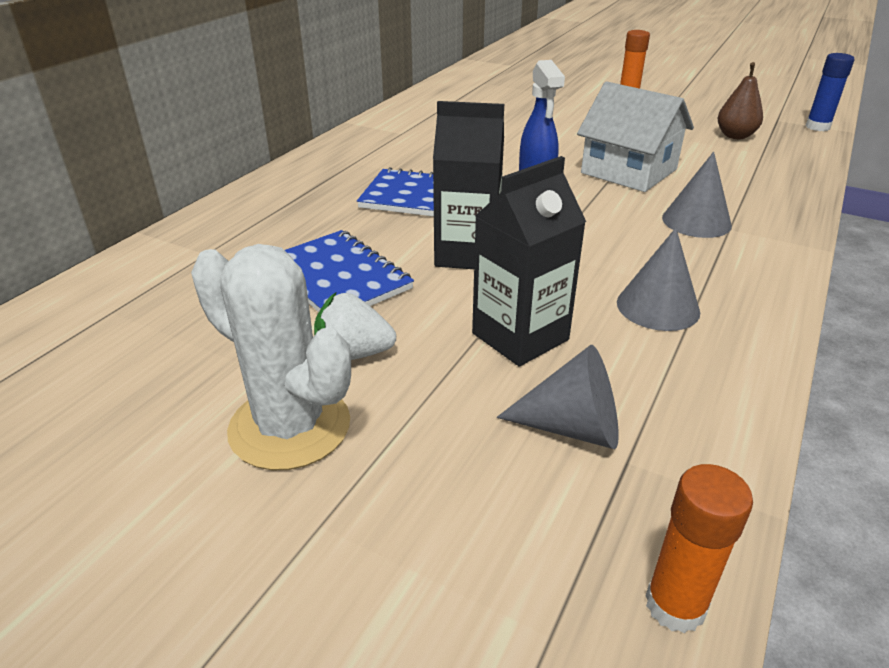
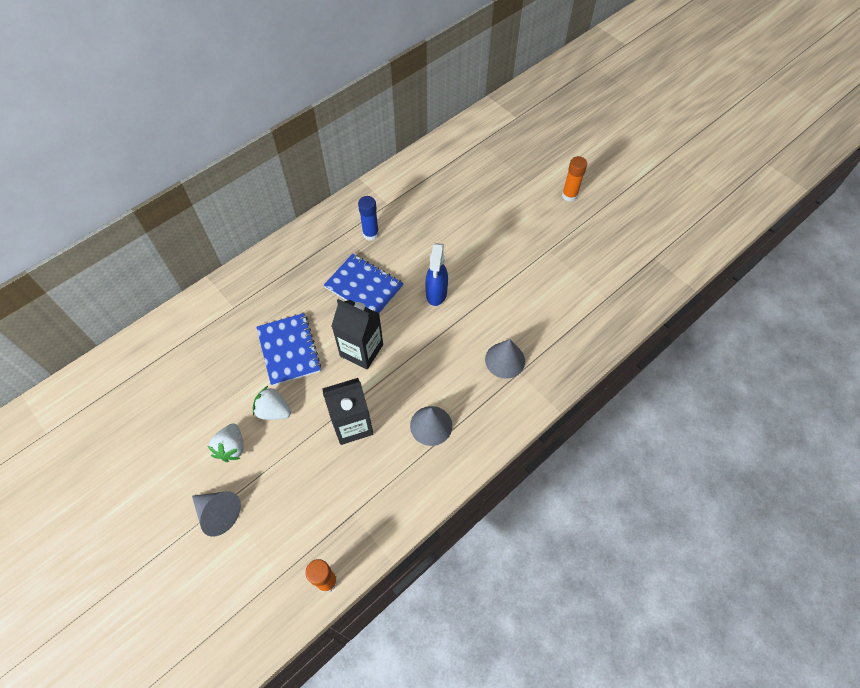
camera: 20 degrees right, 25 degrees up
white cactus [191,244,351,470] -> white strawberry [207,424,243,462]
grey cone [497,345,619,449] -> grey cone moved to [192,491,241,537]
white house [577,81,694,192] -> none
brown pear [718,62,763,139] -> none
blue glue stick [806,53,854,131] -> blue glue stick moved to [358,196,379,241]

